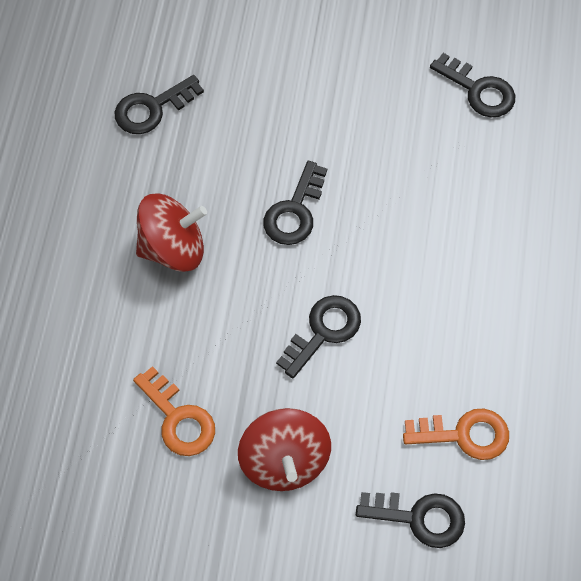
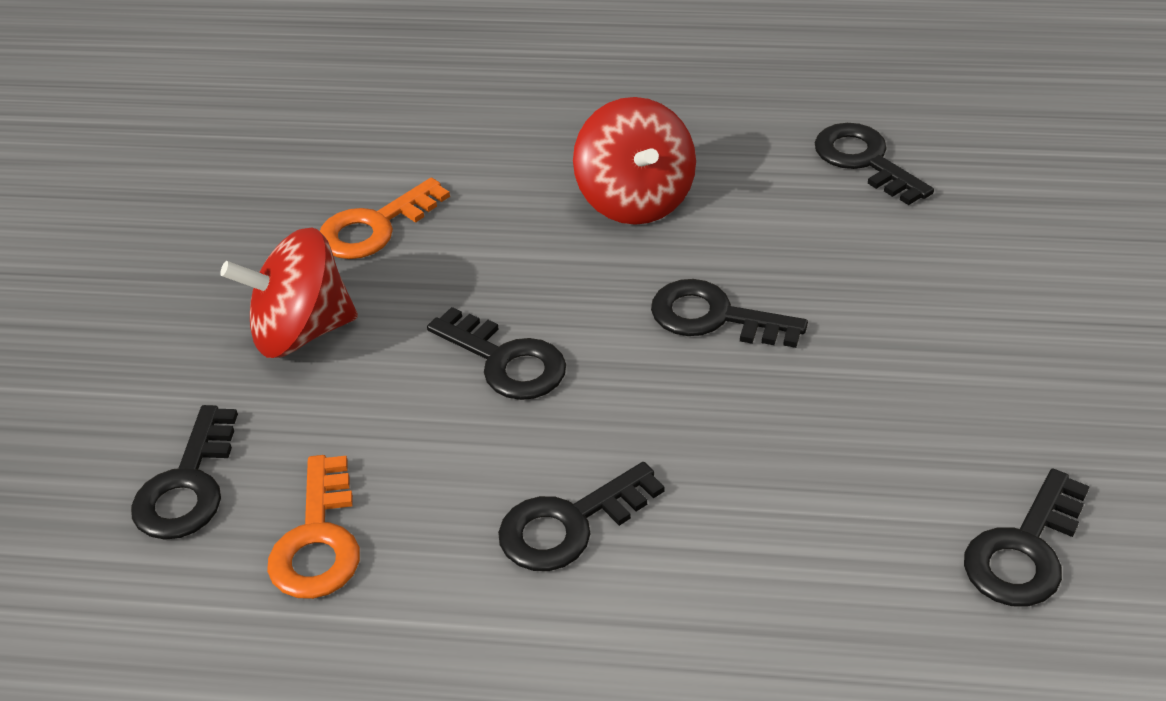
camera: 90 degrees right, 20 degrees down
none -> black key [498,462,665,571]

